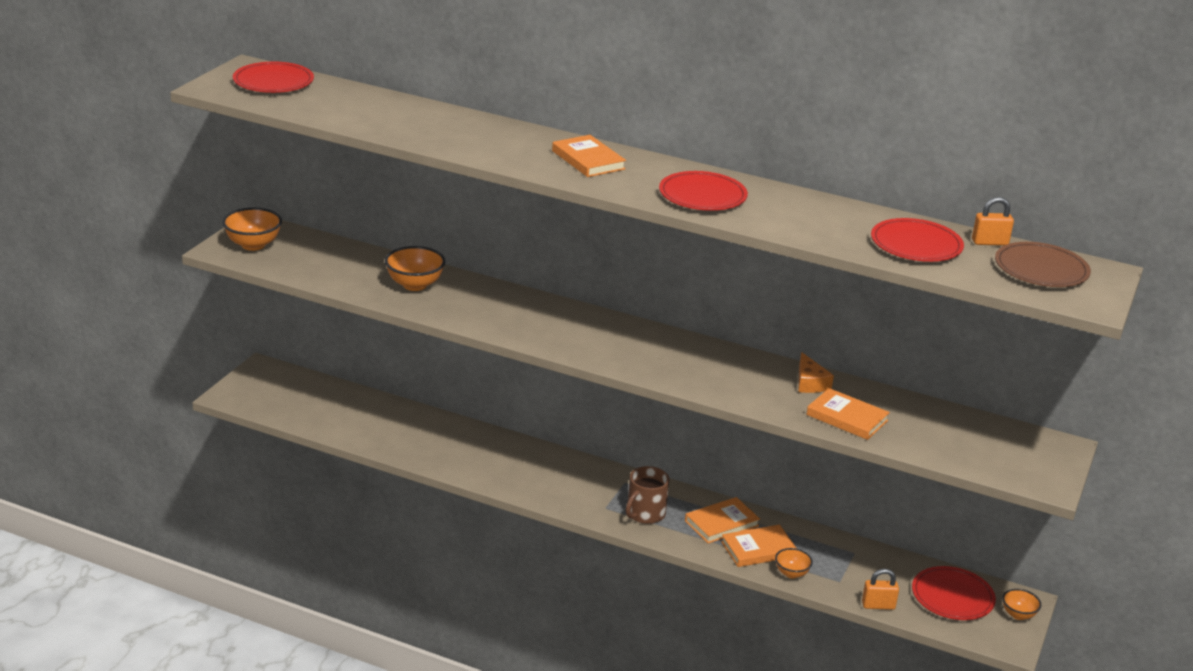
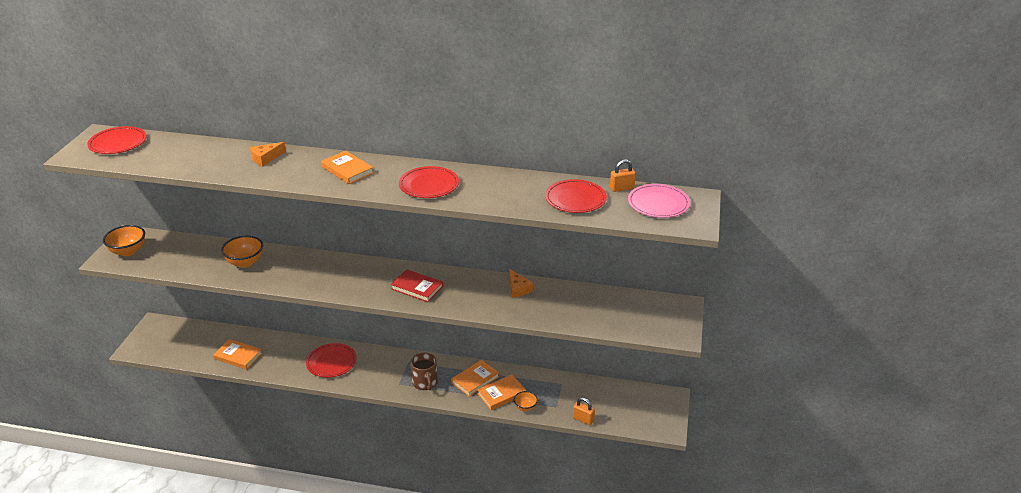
camera: 10 degrees left, 5 degrees up
brown mug [626,466,669,524] -> brown mug turned 45 degrees counterclockwise [411,353,438,390]
orange book [806,388,890,440] -> orange book moved to [213,339,262,370]
orange padlock [862,569,899,610] -> orange padlock turned 45 degrees clockwise [573,397,595,425]
red plate [912,566,996,620] -> red plate moved to [306,343,357,378]
brown plate [995,242,1091,287] -> pink plate [628,184,690,218]
orange bowl [1002,589,1041,620] -> none
none -> orange cheese [250,142,286,167]
none -> red book [391,269,443,302]

